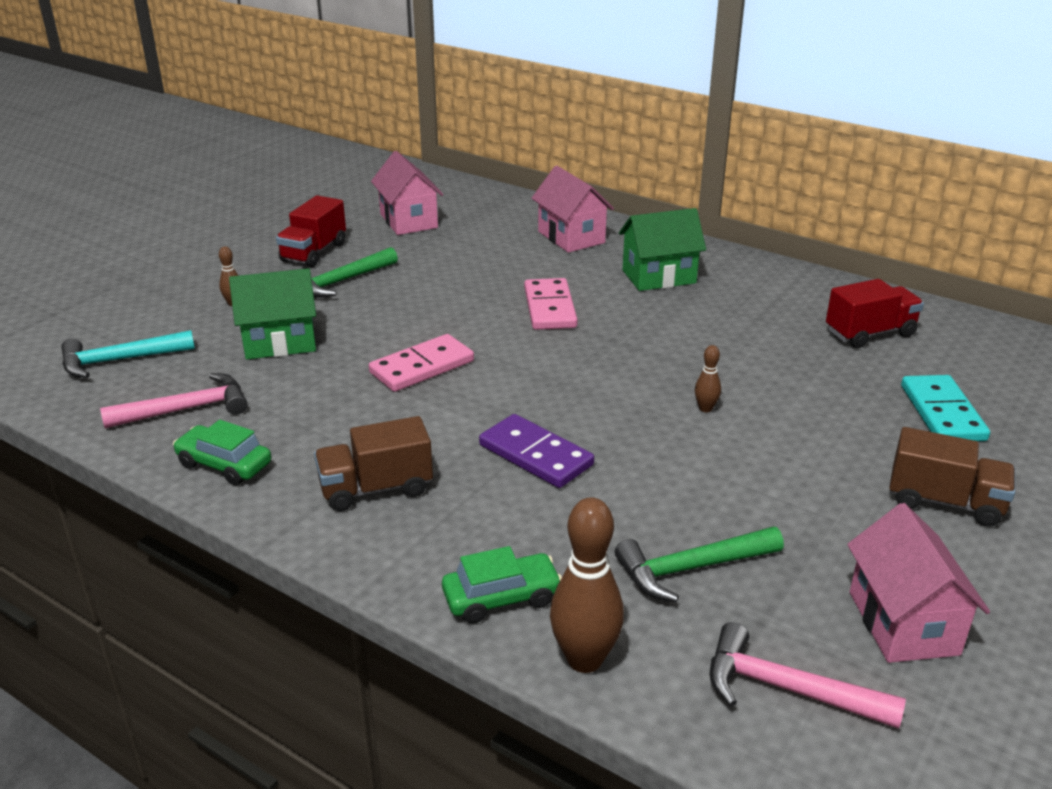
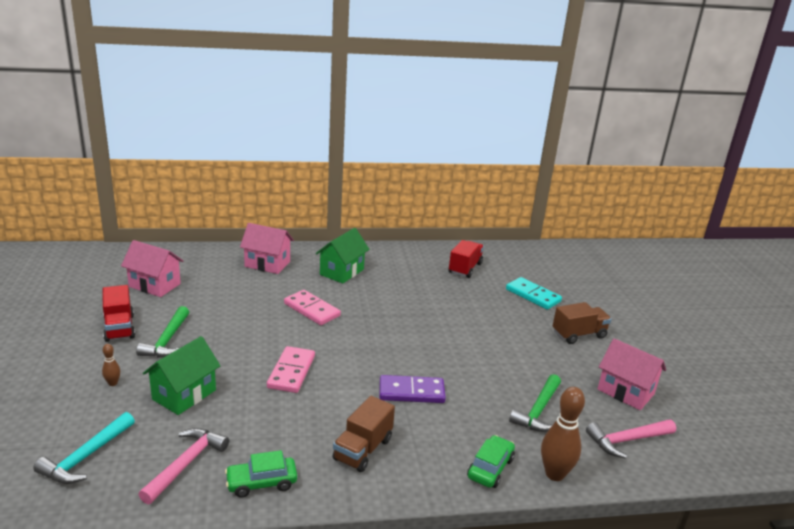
camera: 45 degrees left, 5 degrees down
brown bowling pin [695,345,721,412] -> none

